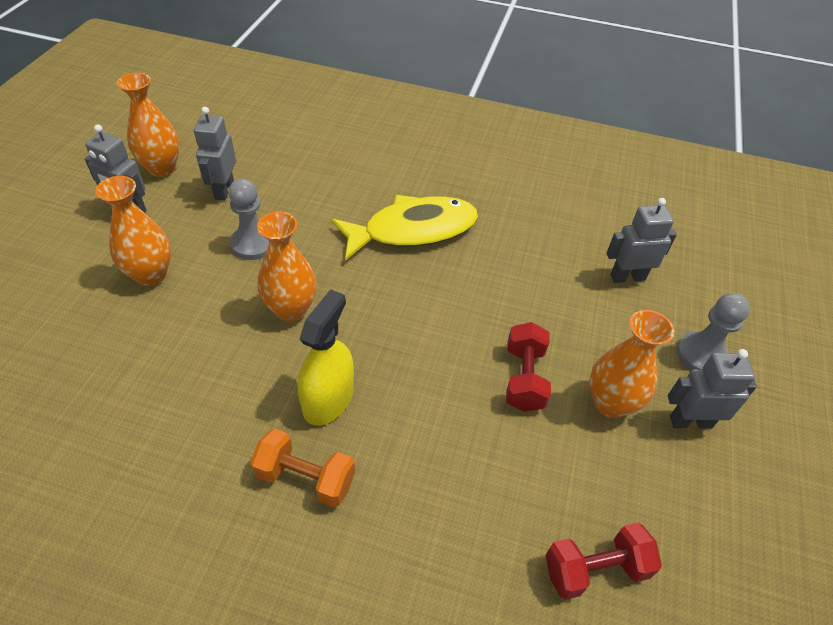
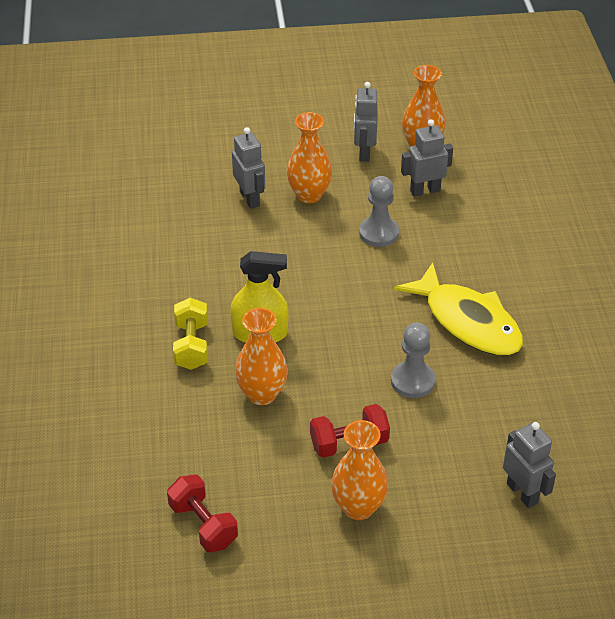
camera: 70 degrees right, 5 degrees down
orange dumbbell [250,429,355,508] -> yellow dumbbell [173,298,208,370]
orange vase [257,211,316,322] -> orange vase moved to [235,308,288,405]
grey robot [668,349,757,429] -> grey robot moved to [232,127,265,209]
grey pawn [676,293,750,370] -> grey pawn moved to [391,323,435,398]

